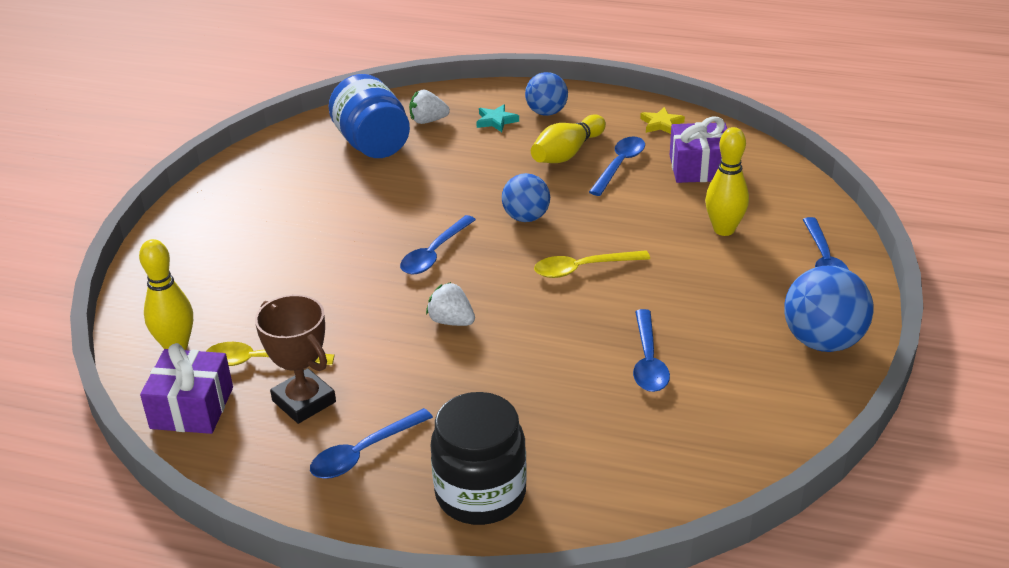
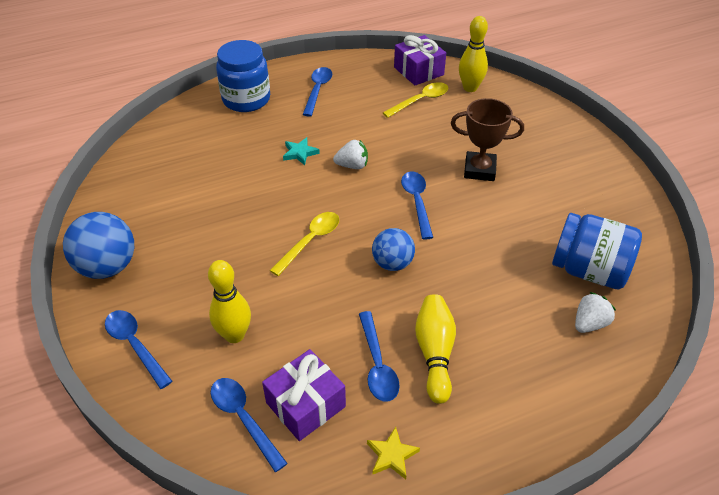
camera: 140 degrees right, 10 degrees up
brown trophy [255,295,336,424] -> brown trophy moved to [451,98,524,181]
black jar [430,392,527,525] -> blue jar [216,40,270,112]
turquoise star [476,104,519,132] -> turquoise star moved to [283,137,320,165]
blue ball [525,72,568,116] -> none
blue spoon [633,309,670,392] -> blue spoon moved to [211,378,288,472]

